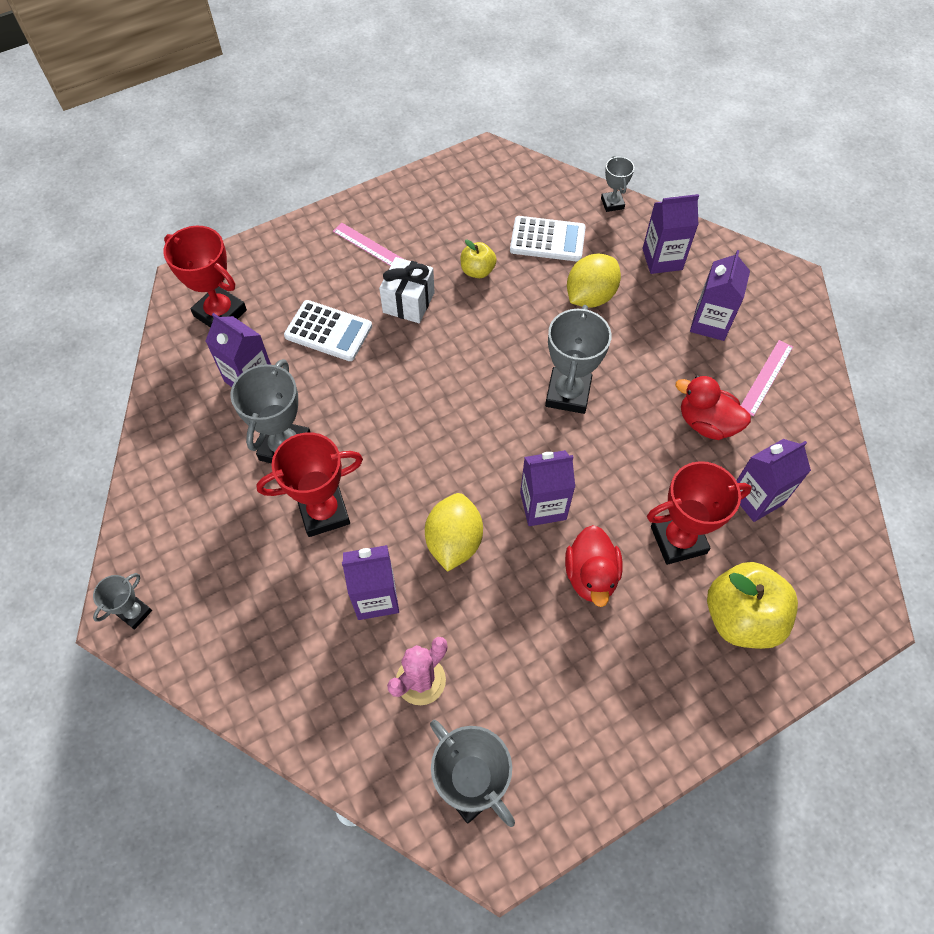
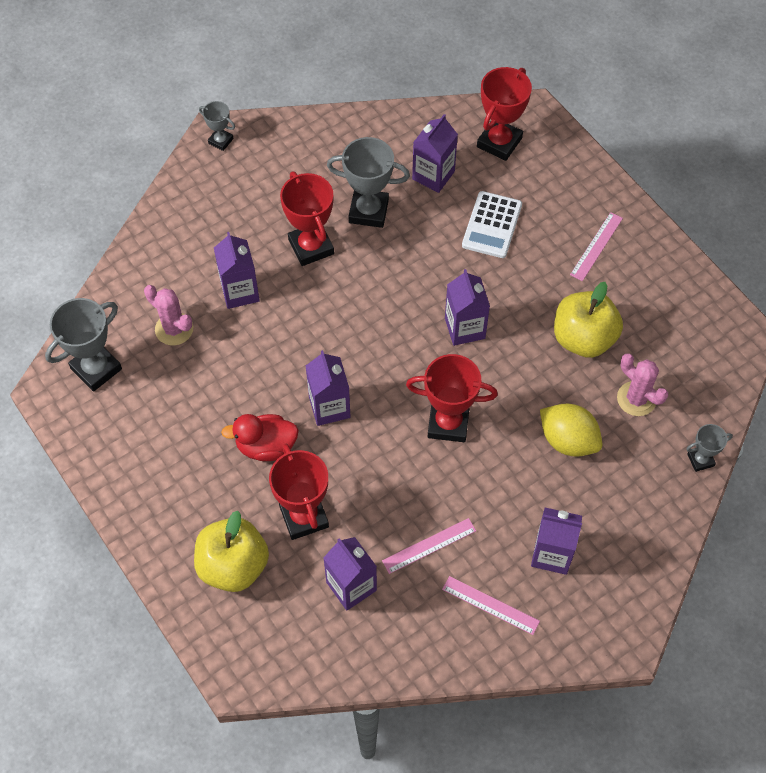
camera: 85 degrees right, 0 degrees up
white gift [379,257,435,323] -> none
yellow lemon [425,493,483,572] -> none
yellow apple [461,239,497,278] -> yellow apple [554,282,623,358], size x1.89
white calculator [510,216,586,262] -> pink cactus [617,353,668,416]
grey trophy [545,305,612,414] -> red trophy [406,354,498,442]
purple carton [642,194,699,274] -> purple carton moved to [445,269,490,346]
red duck [676,376,751,440] -> pink ruler [382,518,476,574]

